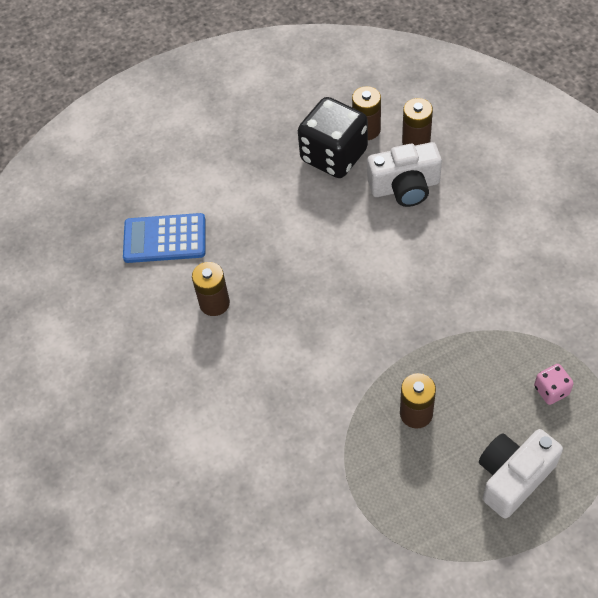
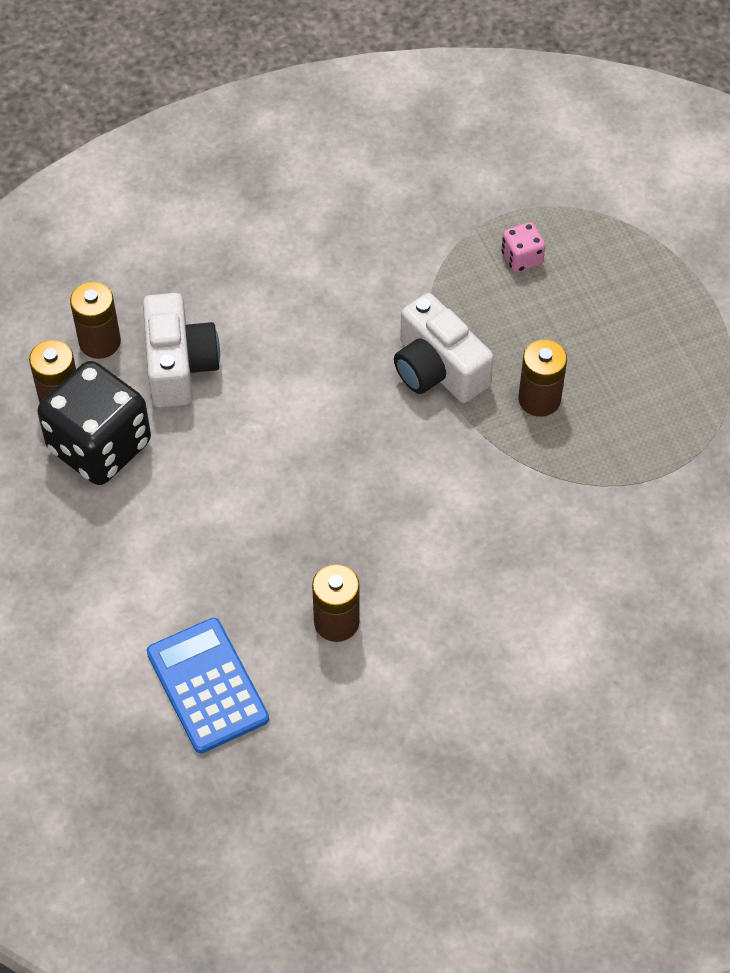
camera: 90 degrees left, 0 degrees up
blue calculator [123,213,205,263] -> blue calculator turned 150 degrees clockwise [147,618,269,754]
white camera [479,429,563,519] -> white camera moved to [394,293,494,403]

